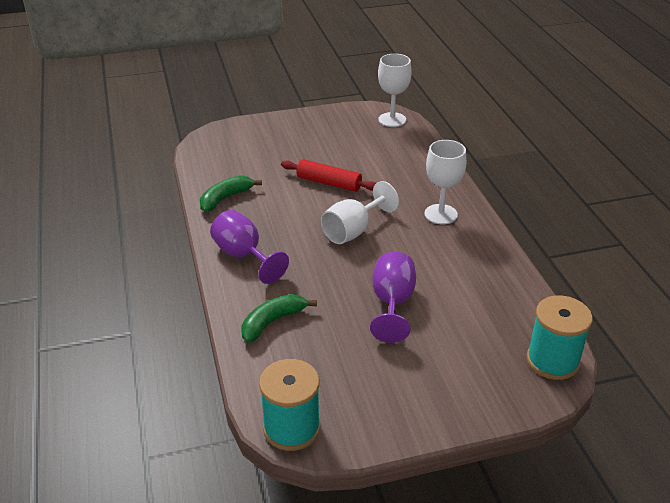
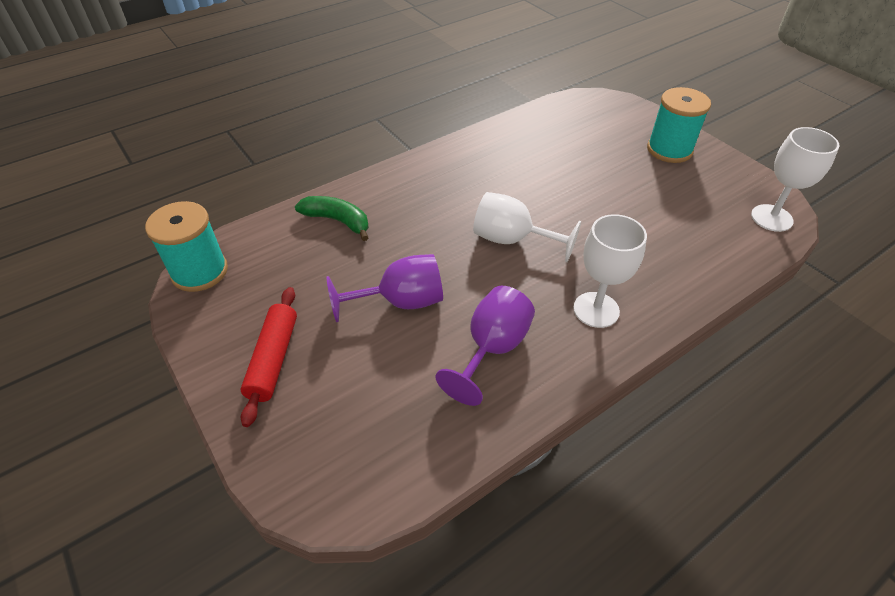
camera: 70 degrees right, 10 degrees up
green banana [200,175,262,212] -> none
purple goblet [210,210,289,284] -> purple goblet moved to [436,286,535,406]
red rolling pin [281,159,376,192] -> red rolling pin moved to [241,287,297,427]
turquoise spool [527,295,593,380] -> turquoise spool moved to [647,87,711,163]

